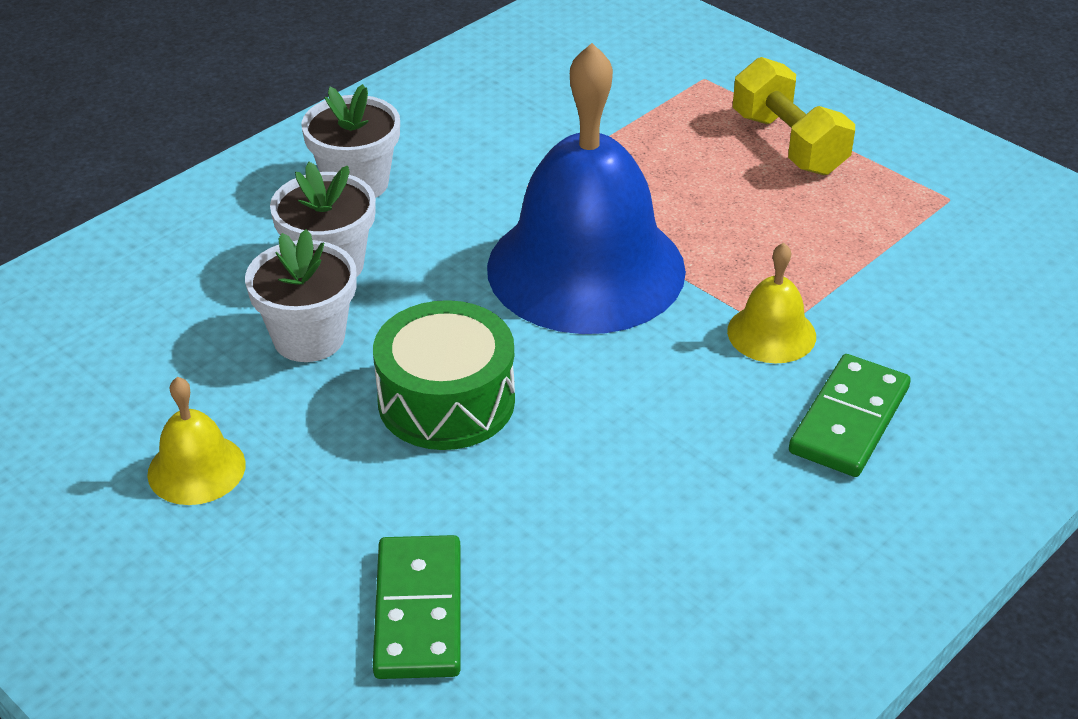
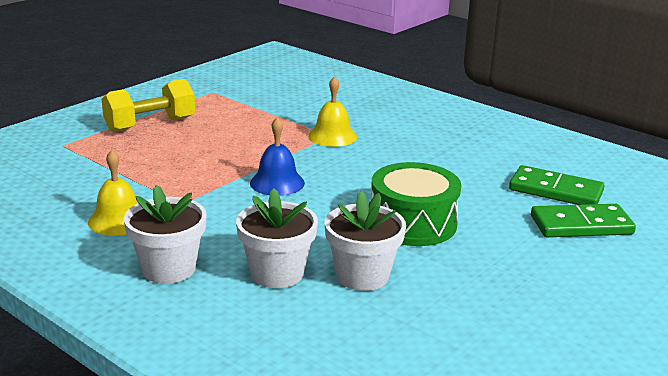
camera: 95 degrees left, 15 degrees down
yellow bell [147,377,246,505] -> yellow bell moved to [88,150,138,236]
blue bell [487,43,686,334] -> blue bell [250,117,305,196], size x0.43
green domino [789,354,911,477] -> green domino moved to [509,165,605,205]

